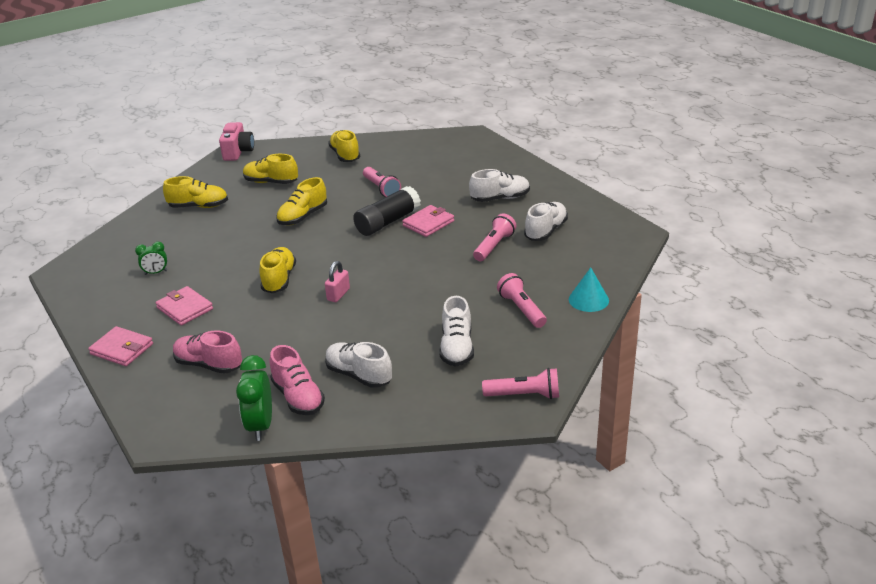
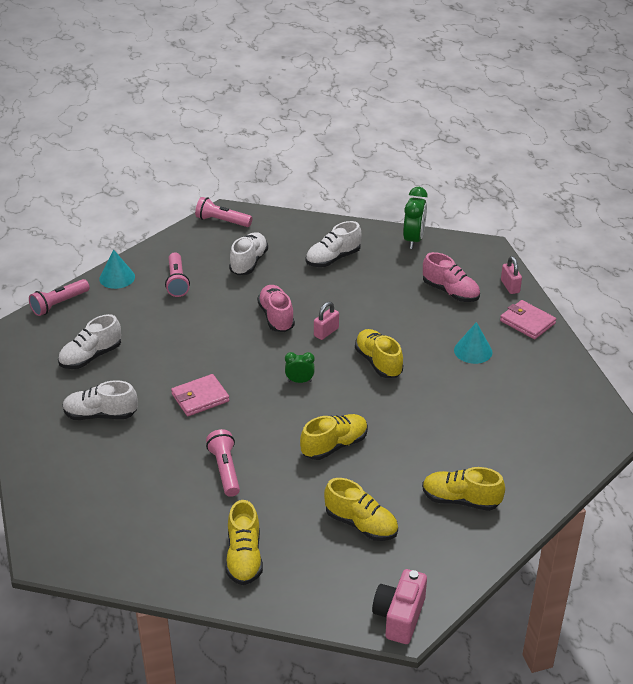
camera: 165 degrees left, 5 degrees up
green clock [135,242,167,275] -> green clock moved to [285,352,315,383]
pink wallet [155,286,213,326] -> turquoise cone [454,322,493,364]
yellow shoe [259,247,296,293] -> yellow shoe turned 135 degrees clockwise [355,329,403,378]
pink shoe [270,345,325,415] -> pink shoe moved to [257,285,295,332]
white shoe [325,342,392,388] -> white shoe turned 90 degrees clockwise [306,221,361,267]
black glue stick [353,186,421,236] -> none
pink flashlight [473,213,516,261] -> pink flashlight moved to [29,279,90,316]
none -> pink padlock [501,256,522,294]

